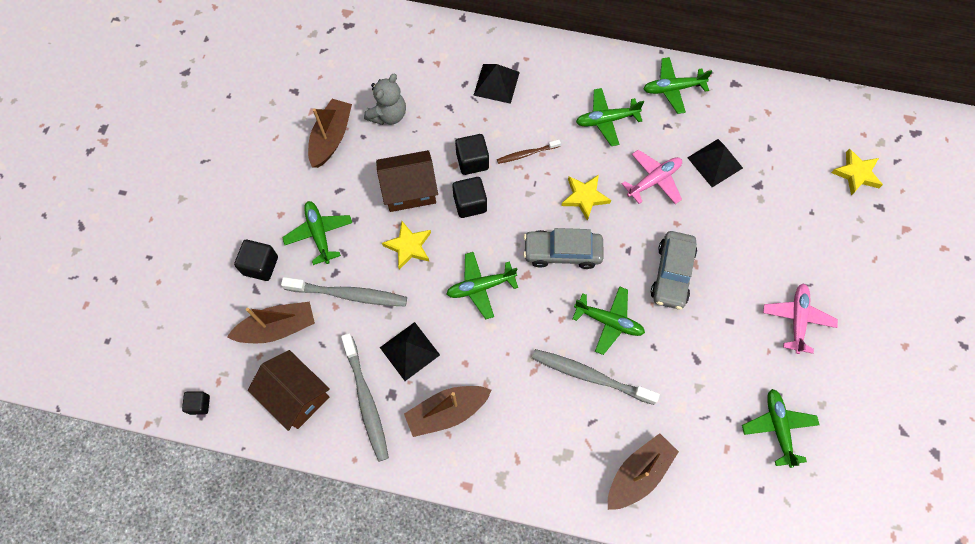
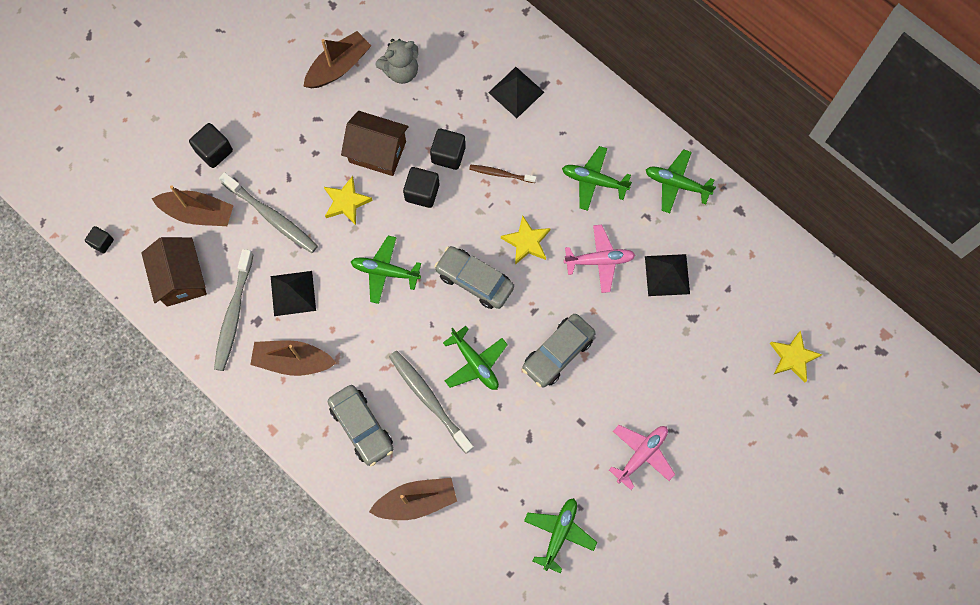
camera: 30 degrees right, 5 degrees up
green plane [282,201,352,265] -> none
none -> grey car [328,385,393,466]

